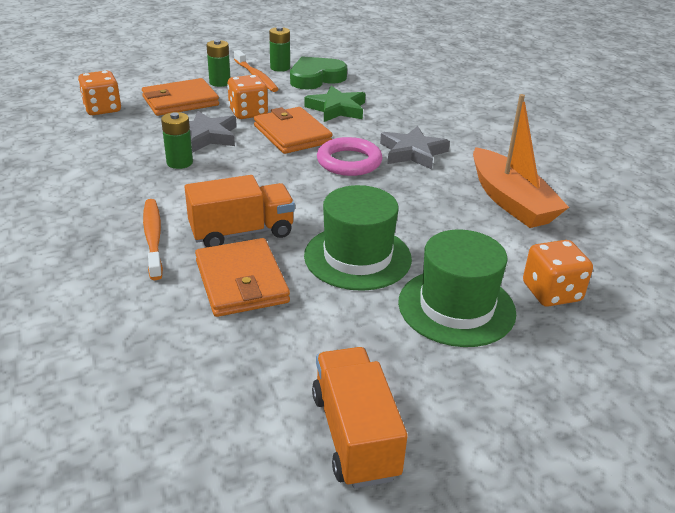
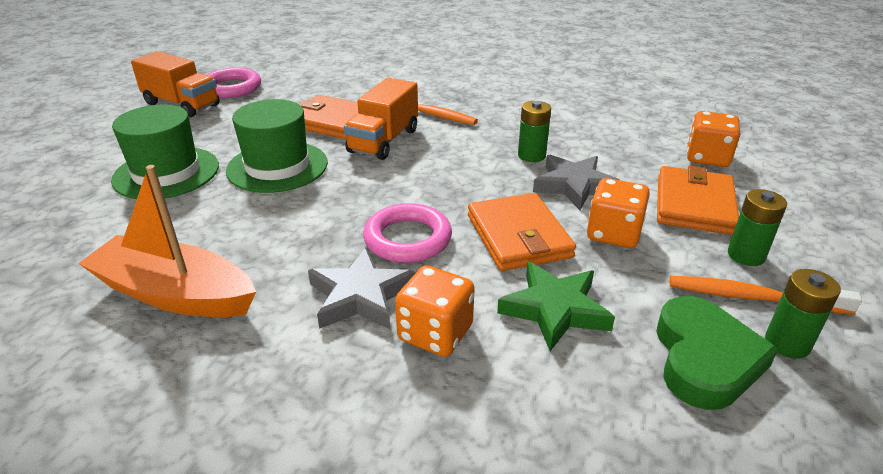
camera: 135 degrees right, 0 degrees up
orange wallet [254,107,333,154] -> orange wallet turned 60 degrees clockwise [468,193,576,271]
orange dice [523,240,593,307] -> orange dice moved to [395,266,475,357]
none -> pink ring [207,68,261,98]

